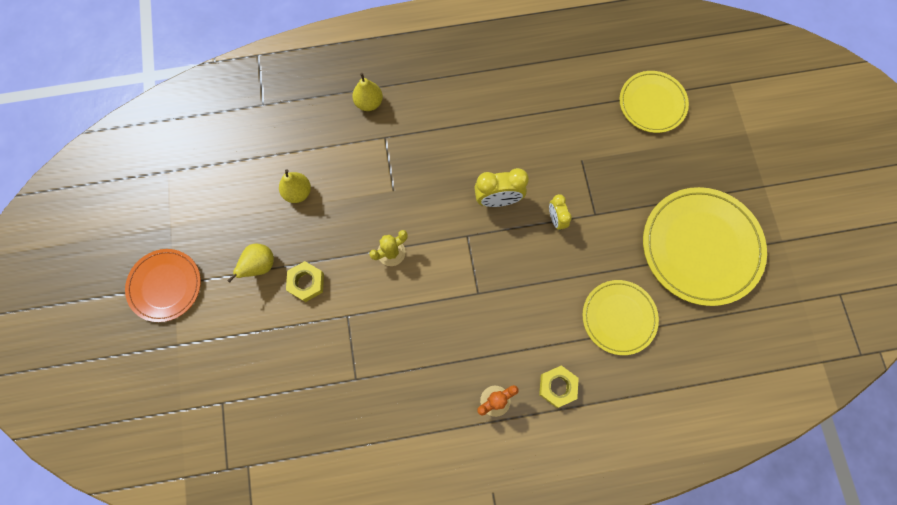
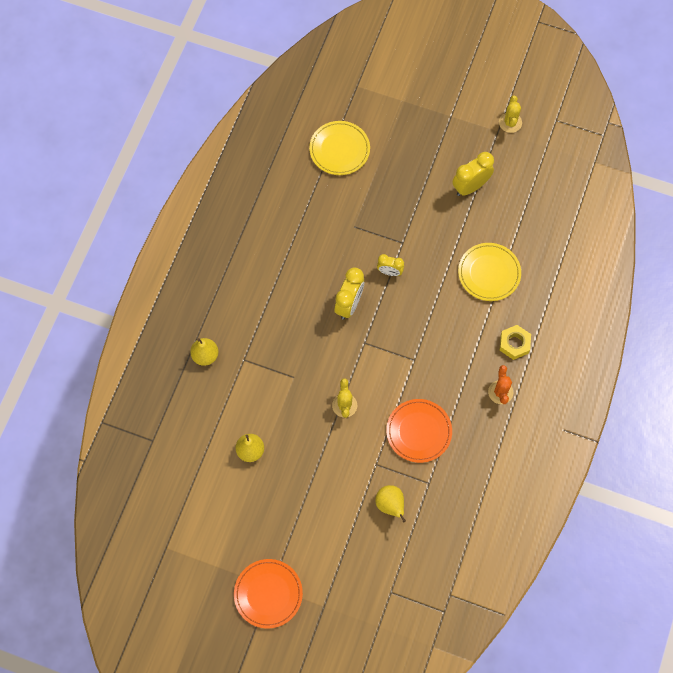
camera: 60 degrees left, 5 degrees down
yellow pear [227,244,274,283] -> yellow pear moved to [375,485,406,522]
yellow nut [286,261,324,302] -> none
yellow plate [643,187,767,306] -> yellow clock [452,152,494,196]
none -> orange plate [386,399,452,463]
none -> yellow cactus [499,96,522,133]

